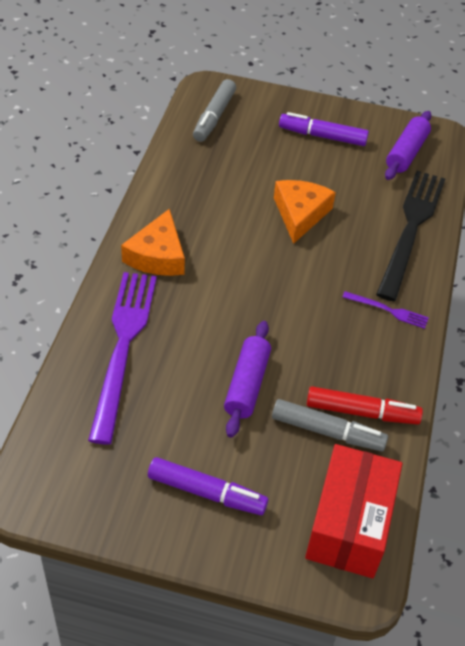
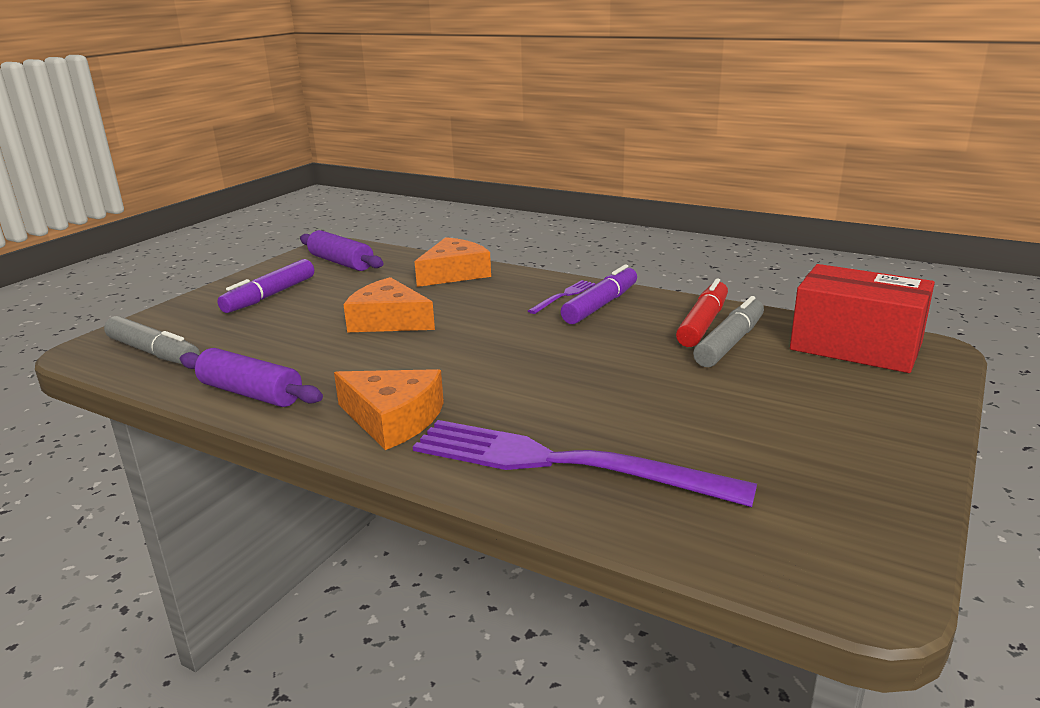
camera: 70 degrees left, 25 degrees down
purple marker [148,457,268,515] -> purple marker moved to [561,264,637,324]
purple rolling pin [224,321,271,438] -> purple rolling pin moved to [180,348,323,407]
black fork [376,171,445,301] -> orange cheese [414,237,491,287]

